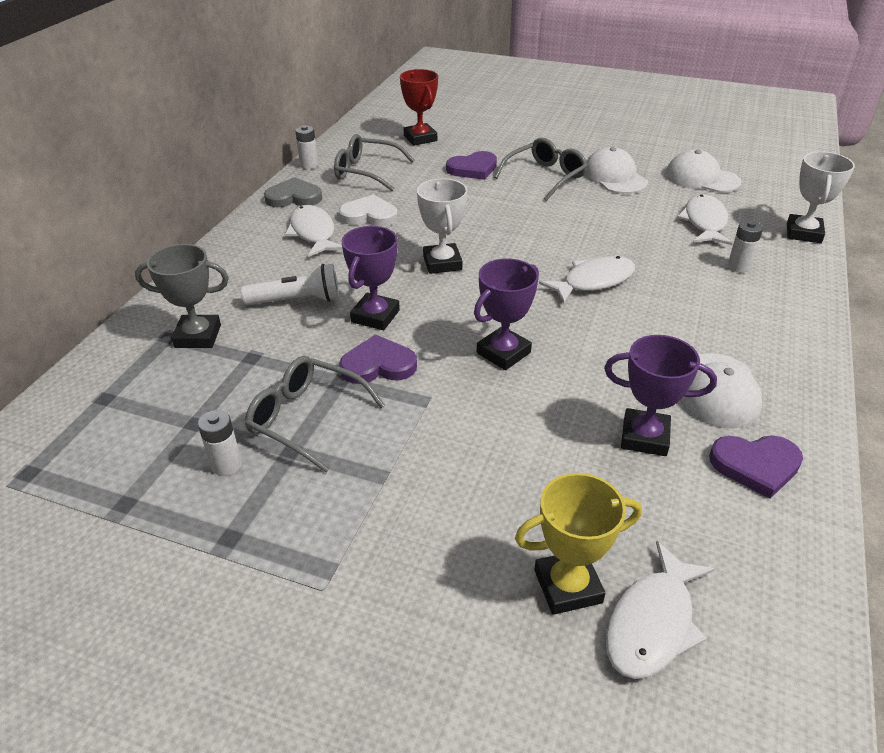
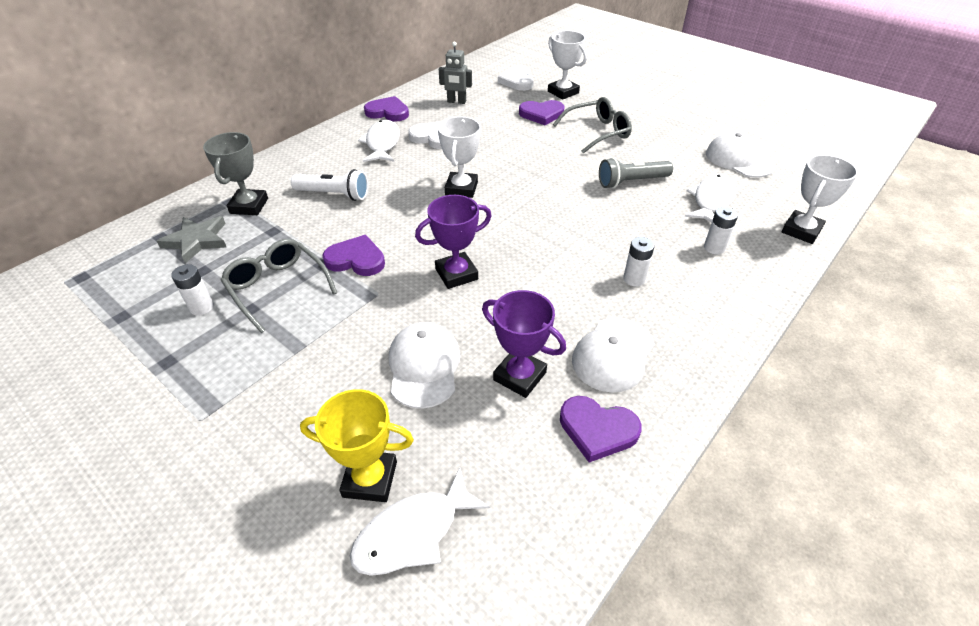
camera: 20 degrees right, 5 degrees up
grey trophy [135,244,229,348] -> grey trophy turned 75 degrees clockwise [203,132,268,215]
grey heart [264,177,322,208] -> purple heart [364,96,409,121]
white battery [295,125,318,169] -> white battery moved to [623,237,655,286]
grey glasses [334,134,415,191] -> grey robot [439,42,472,104]
purple trophy [341,226,400,330] -> none
red trophy [400,69,438,146] -> white heart [498,66,534,91]
white fish [539,256,635,304] -> none
white cap [584,147,648,194] -> white cap moved to [389,322,460,409]
none -> grey star [157,216,226,264]
none -> white trophy [548,31,587,100]
none -> grey flashlight [599,158,673,189]

